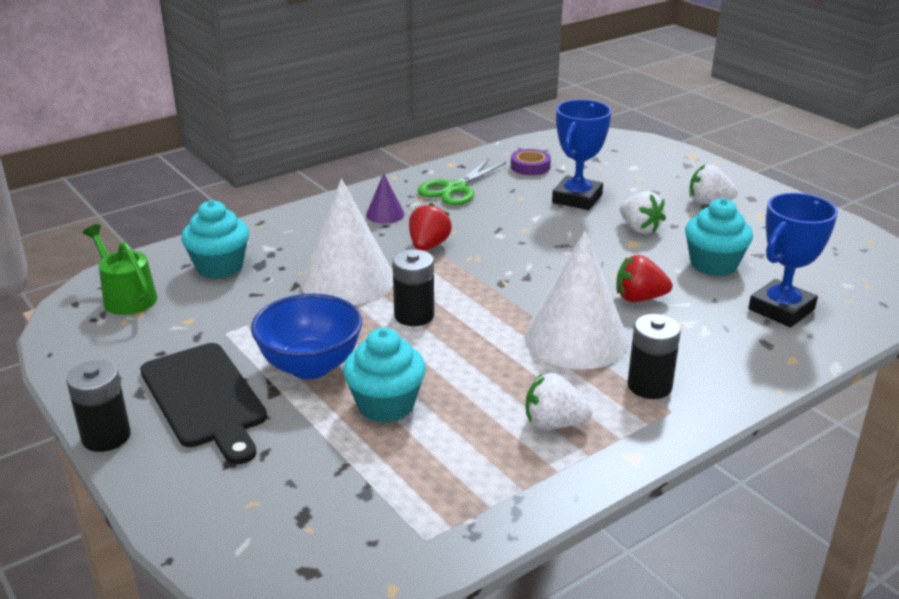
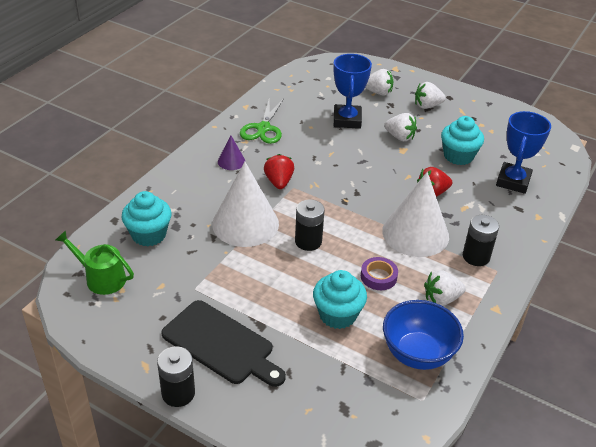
camera: 25 degrees left, 10 degrees up
blue bowl [251,294,362,379] -> blue bowl moved to [383,300,464,370]
purple tape [511,149,551,175] -> purple tape moved to [361,257,398,290]
none -> white strawberry [365,69,393,95]

